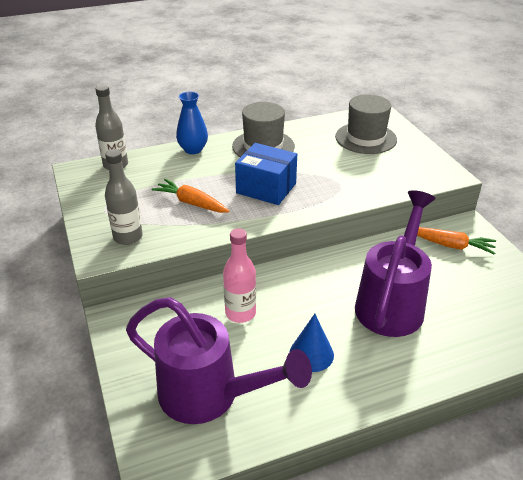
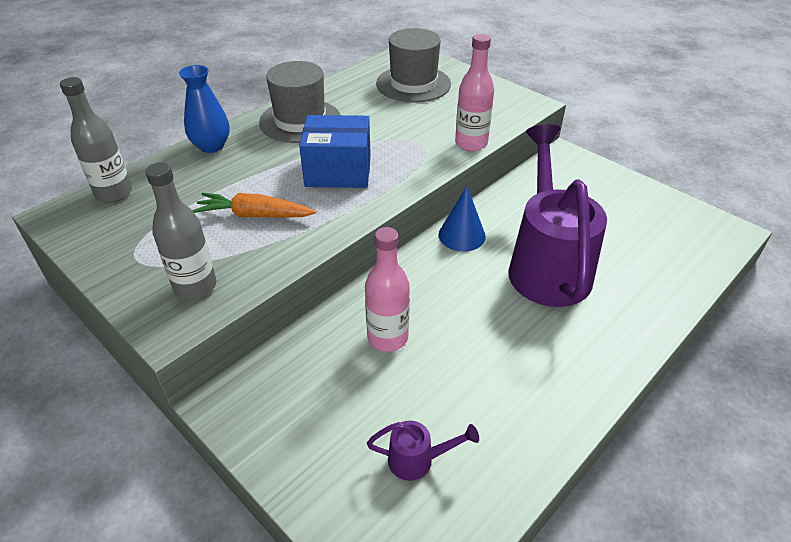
camera: 25 degrees left, 5 degrees up
purple watering can [126,297,312,424] -> purple watering can [367,421,479,481], size x0.40
blue cone [289,314,334,372] -> blue cone moved to [439,186,486,252]
orange carrot [417,227,496,255] -> none
none -> pink bottle [455,34,494,151]

